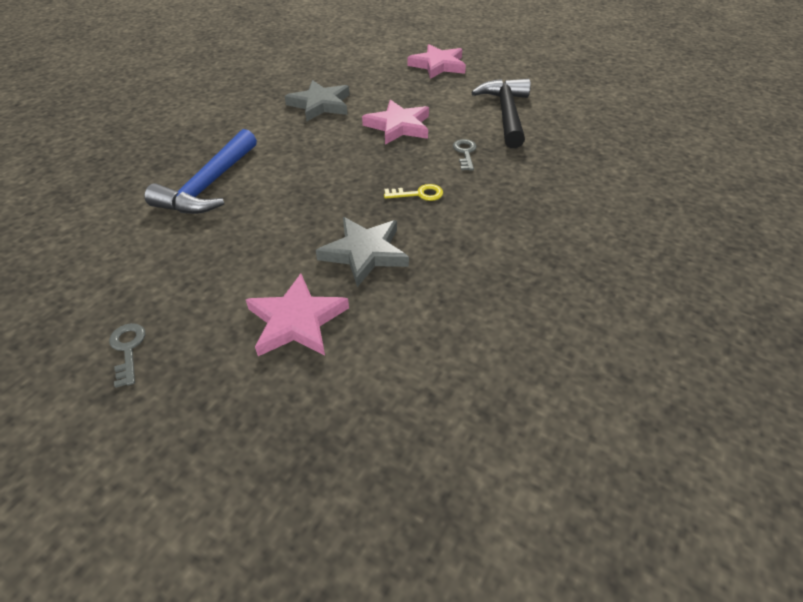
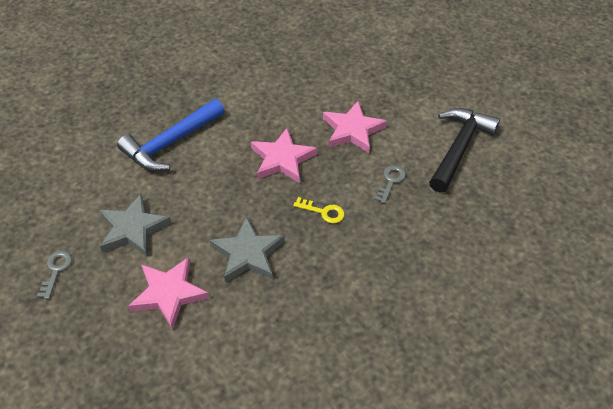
camera: 25 degrees right, 5 degrees up
grey star [285,80,349,121] -> grey star moved to [99,194,171,257]
pink star [407,44,466,79] -> pink star moved to [251,128,317,183]

